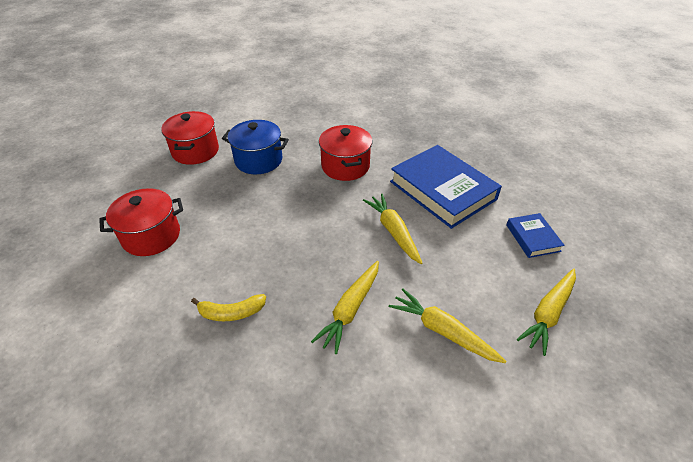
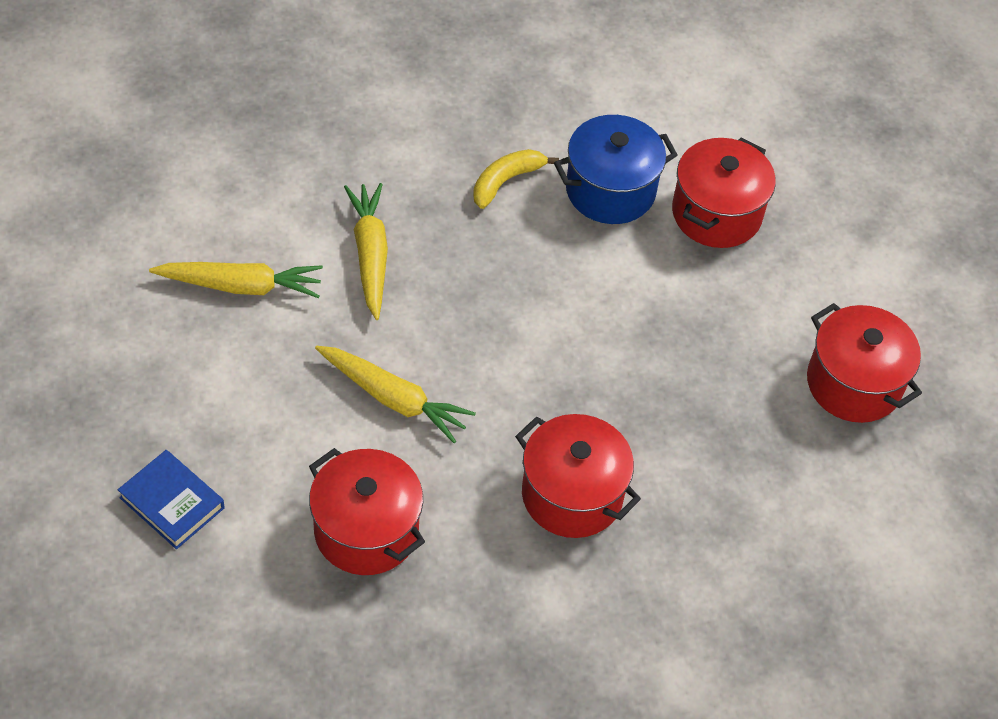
camera: 140 degrees right, 10 degrees up
blue pot [222,120,289,174] -> blue pot moved to [554,115,677,224]
blue book [390,145,502,229] -> red pot [309,448,425,575]
yellow carrot [517,269,576,356] -> none

